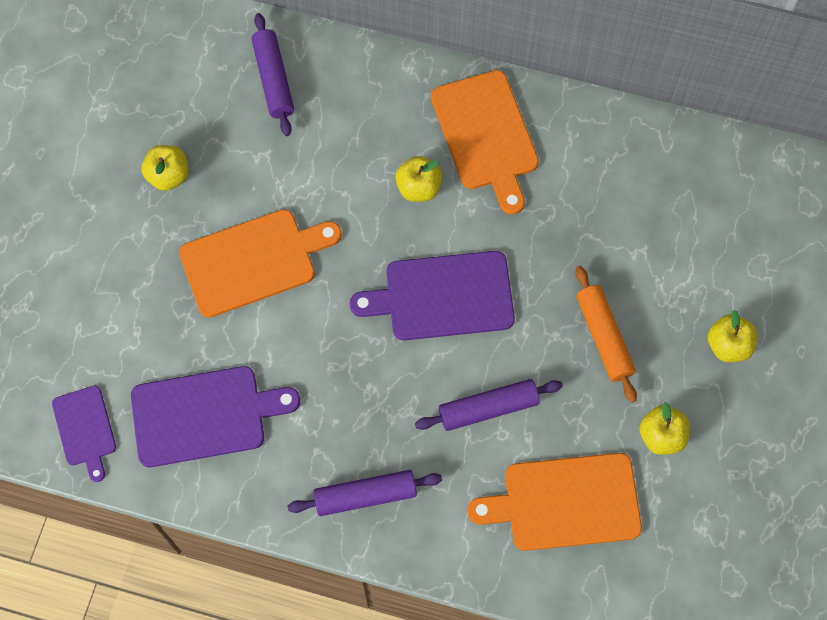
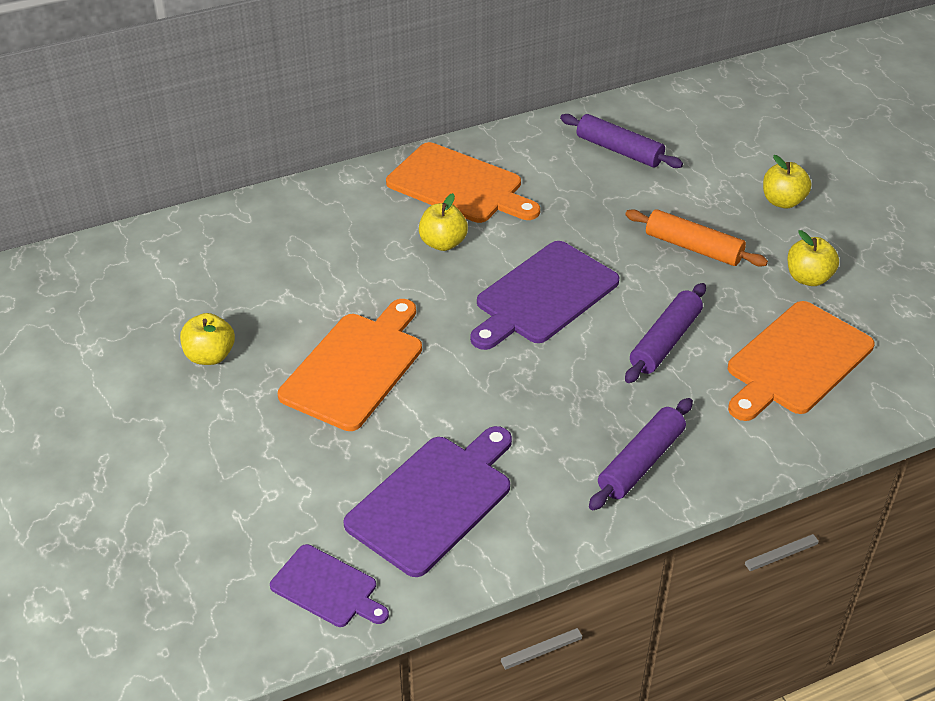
camera: 40 degrees left, 25 degrees down
purple rolling pin [252,13,294,136] -> purple rolling pin moved to [560,114,683,168]

